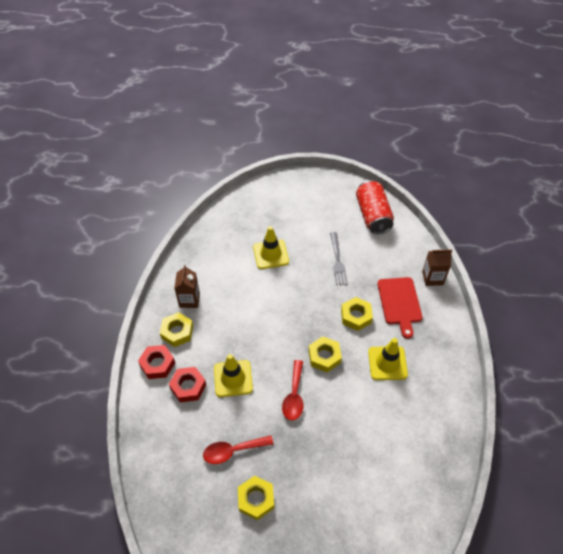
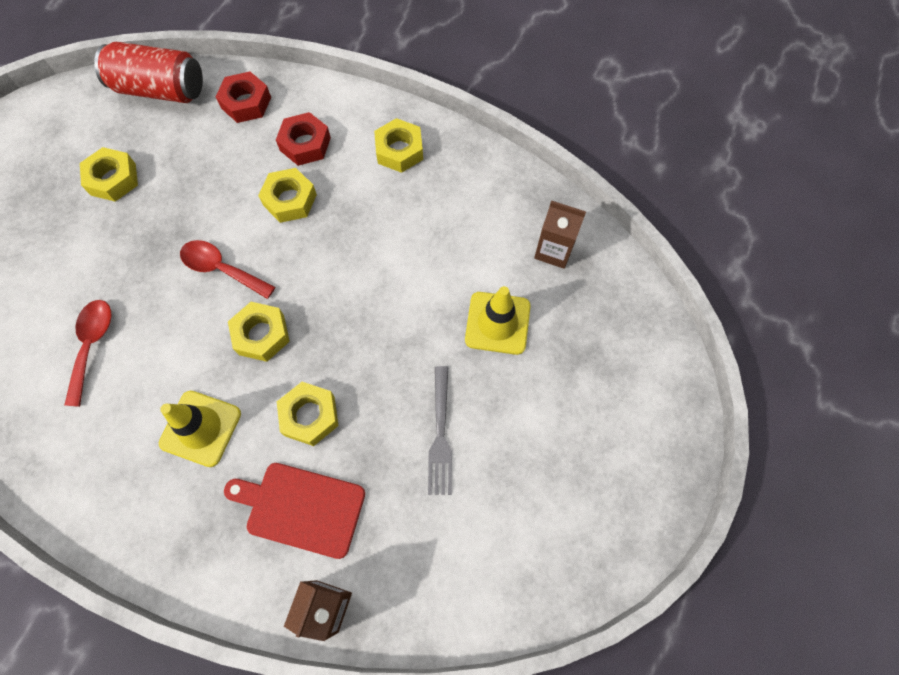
camera: 110 degrees right, 15 degrees up
red nut [138,345,175,379] -> red nut moved to [216,72,271,123]
brown carton [174,265,200,308] -> brown carton moved to [534,201,586,269]
red spoon [203,435,274,464] -> red spoon moved to [65,300,112,407]
yellow traffic cone [214,354,253,397] -> yellow nut [258,168,317,223]
grey fork [330,232,348,285] -> grey fork turned 105 degrees counterclockwise [428,366,452,495]
red can [356,180,394,234] -> red can moved to [94,42,203,103]

